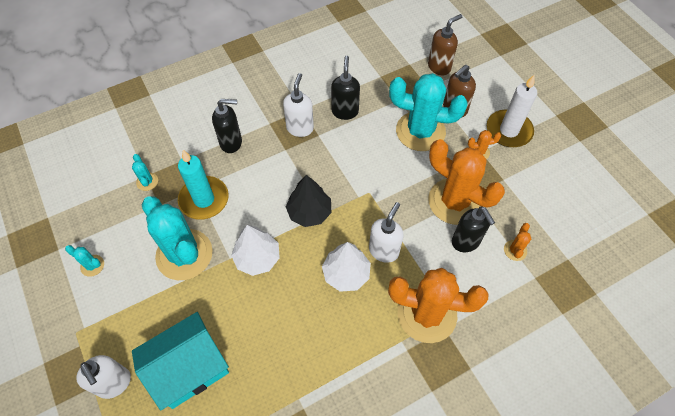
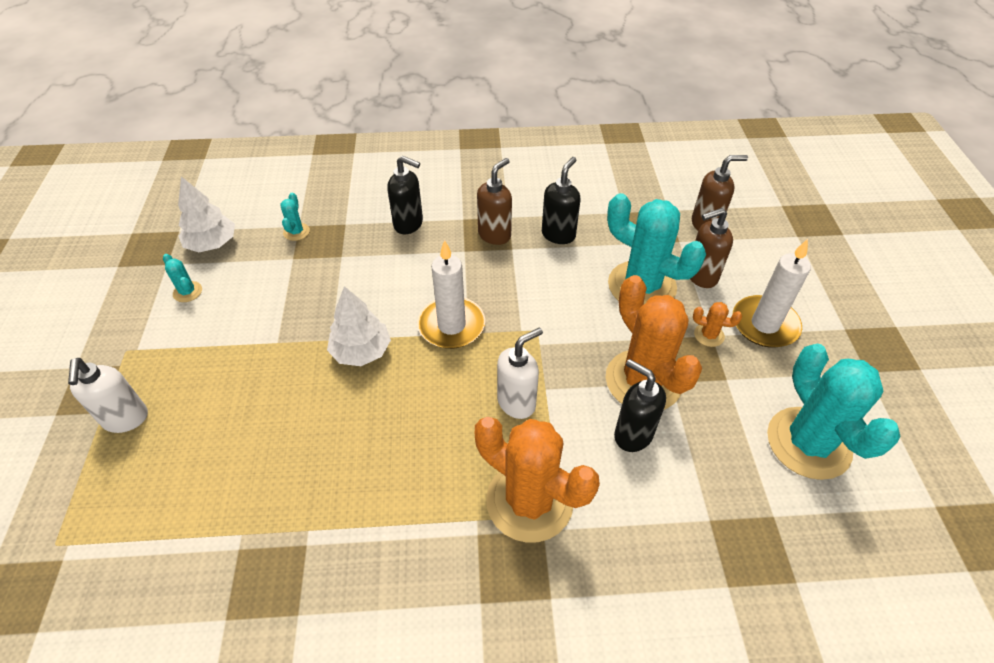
camera: 25 degrees right, 10 degrees down
turquoise house [132,312,229,410] -> none
turquoise cactus [142,196,213,280] -> turquoise cactus moved to [767,344,900,480]
turquoise candle [178,150,229,220] -> none
white soap dispenser [283,73,314,137] -> brown soap dispenser [477,158,512,245]
black tree [286,175,331,227] -> white candle [417,240,485,349]
white tree [322,242,371,292] -> white tree moved to [178,176,235,252]
black soap dispenser [452,206,495,252] -> black soap dispenser turned 135 degrees clockwise [614,359,666,452]
orange cactus [504,223,531,261] -> none

